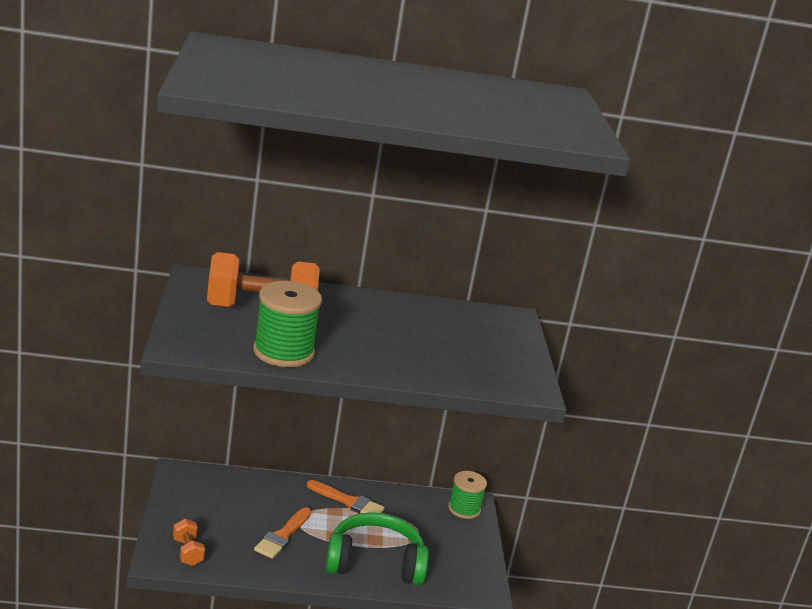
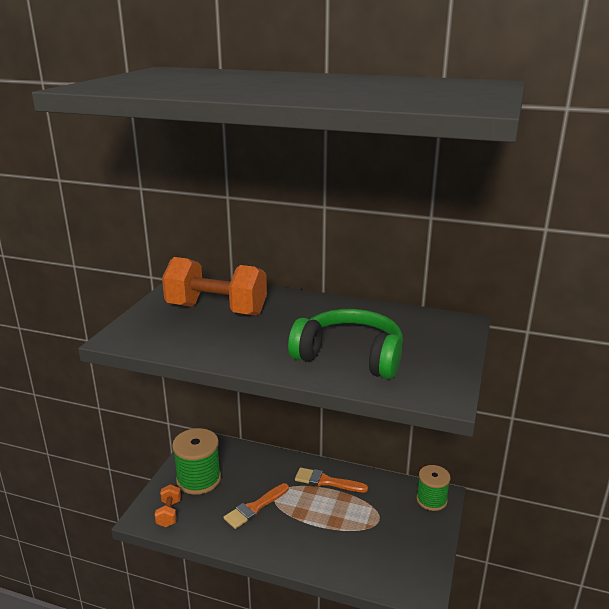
camera: 25 degrees right, 0 degrees up
green spool [253,281,322,367] -> green spool moved to [172,428,221,495]
orange brush [307,480,385,514] -> orange brush turned 150 degrees clockwise [295,467,368,492]
green headphones [326,512,429,585] -> green headphones moved to [288,309,403,379]

